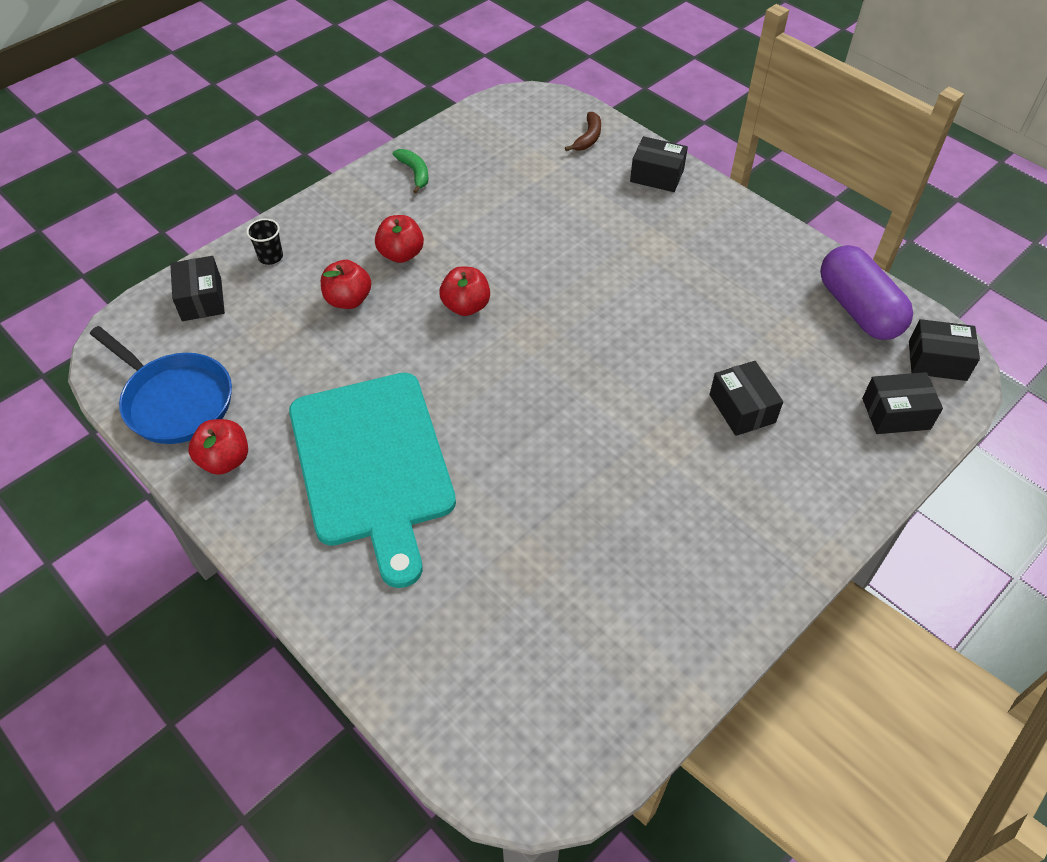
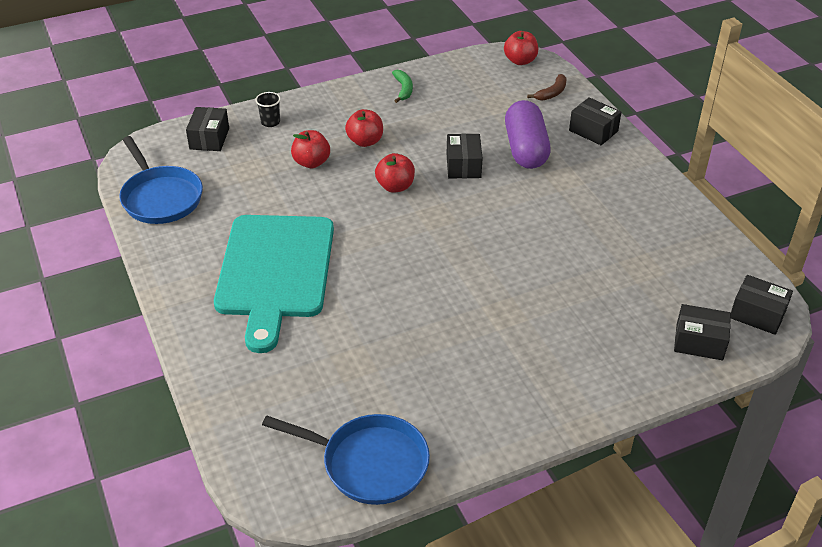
camera: 20 degrees right, 10 degrees down
red apple [188,419,248,475] -> red apple moved to [504,31,538,65]
black box [709,361,783,436] -> black box moved to [446,134,483,178]
purple capsule [820,245,913,340] -> purple capsule moved to [505,100,551,169]
none -> blue pan [262,414,430,505]

